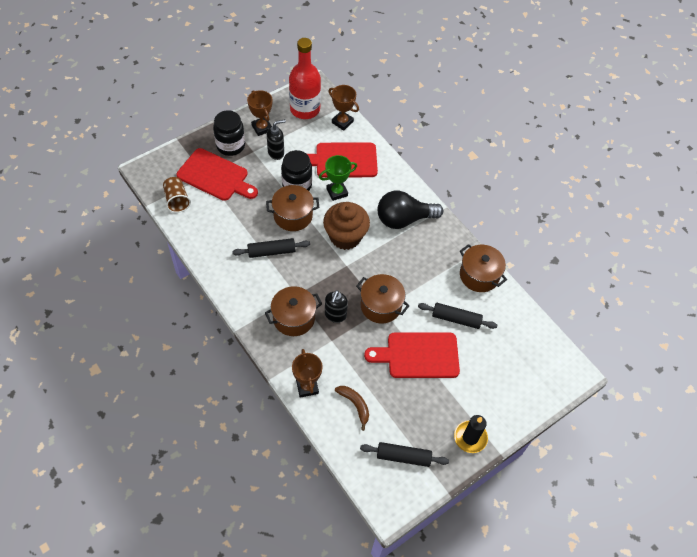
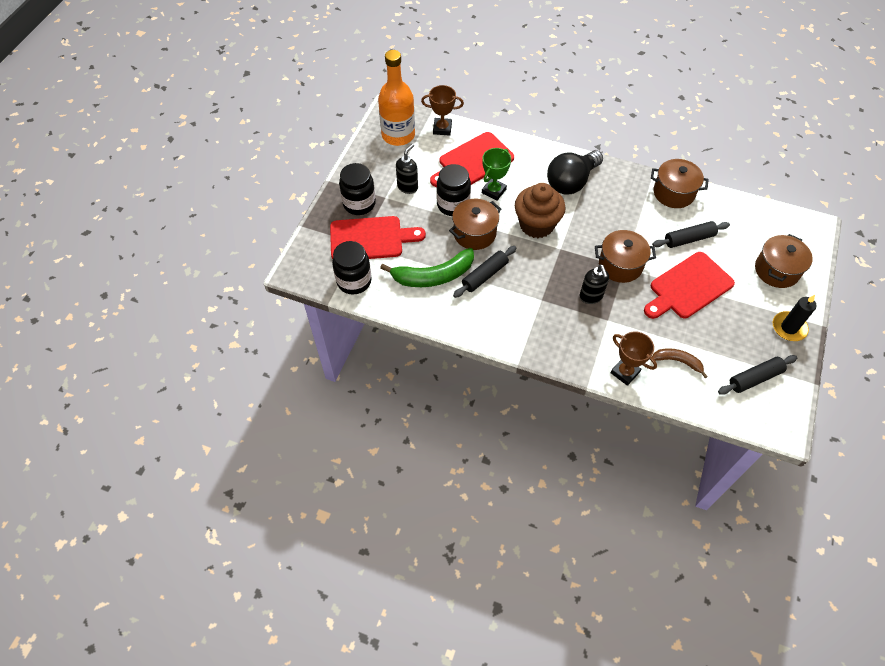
camera: 30 degrees left, 0 degrees up
brown cup [163,177,191,213] -> black jar [332,241,372,294]
brown trophy [247,90,272,136] -> none
brown pot [265,286,322,336] -> brown pot moved to [755,234,813,288]
red bottle [289,38,321,119] -> orange bottle [378,50,415,146]
none -> green banana [380,248,474,287]

